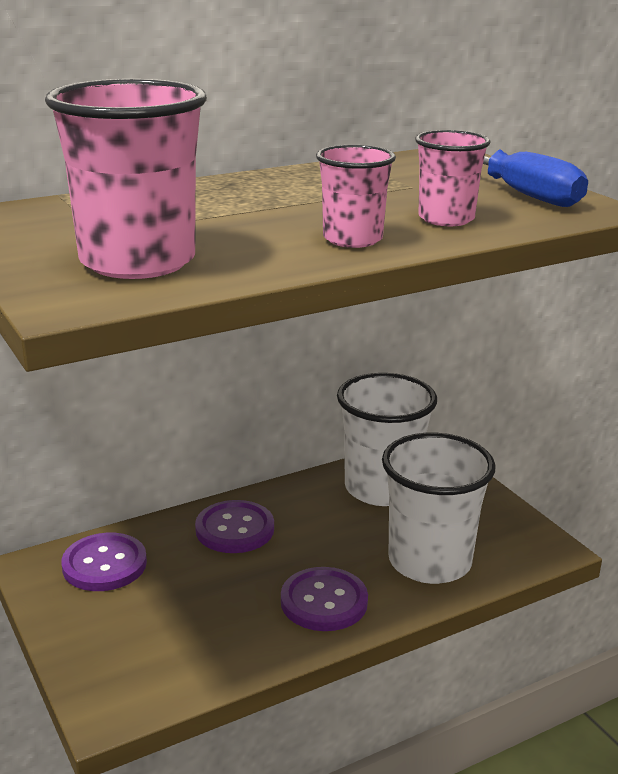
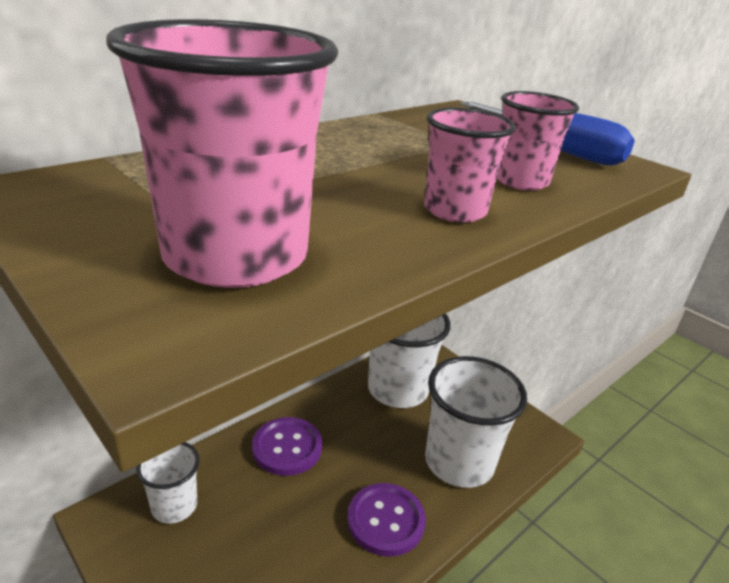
camera: 15 degrees left, 5 degrees up
purple button [61,533,147,591] -> white cup [136,442,200,524]

